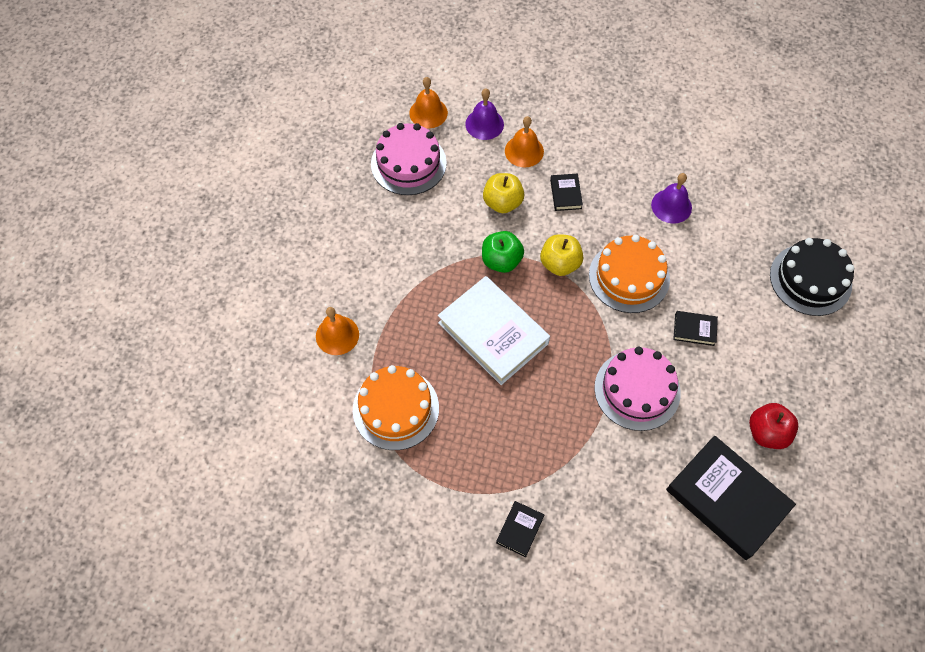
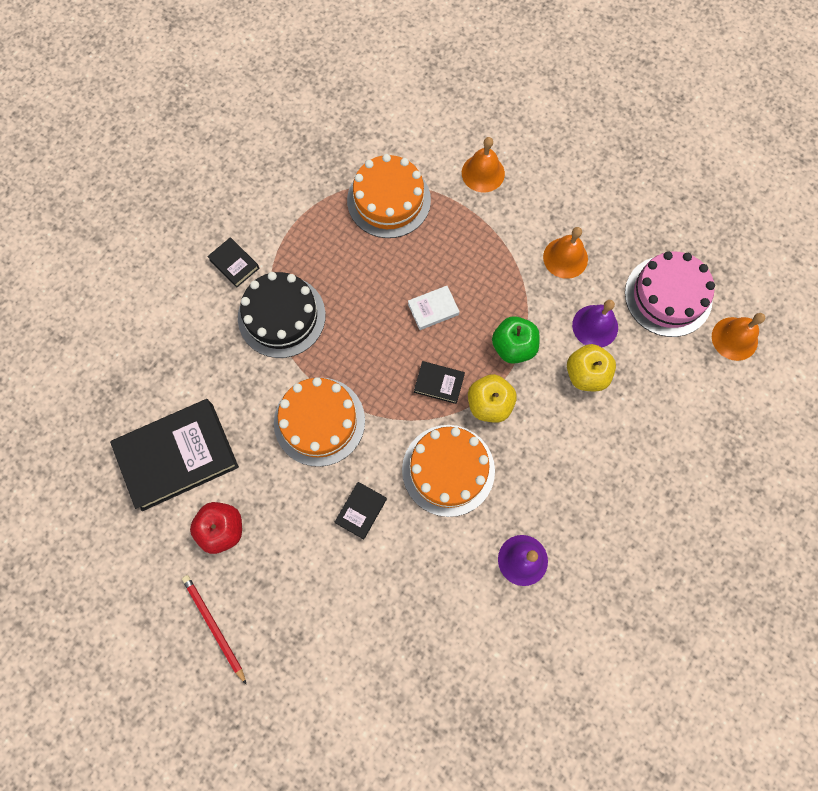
camera: 110 degrees right, 10 degrees up
white book [438,276,550,385] -> white book [408,286,460,330], size x0.44
purple bell [465,89,504,140] -> purple bell moved to [572,300,618,347]
orange bell [505,116,544,167] -> orange bell moved to [543,227,588,279]
black book [550,174,583,211] -> black book moved to [414,361,465,404]
pink cake [594,347,681,431] -> orange cake [274,377,365,467]
black cake [770,238,854,316] -> black cake moved to [238,272,326,358]
none -> red pencil [182,575,246,684]

